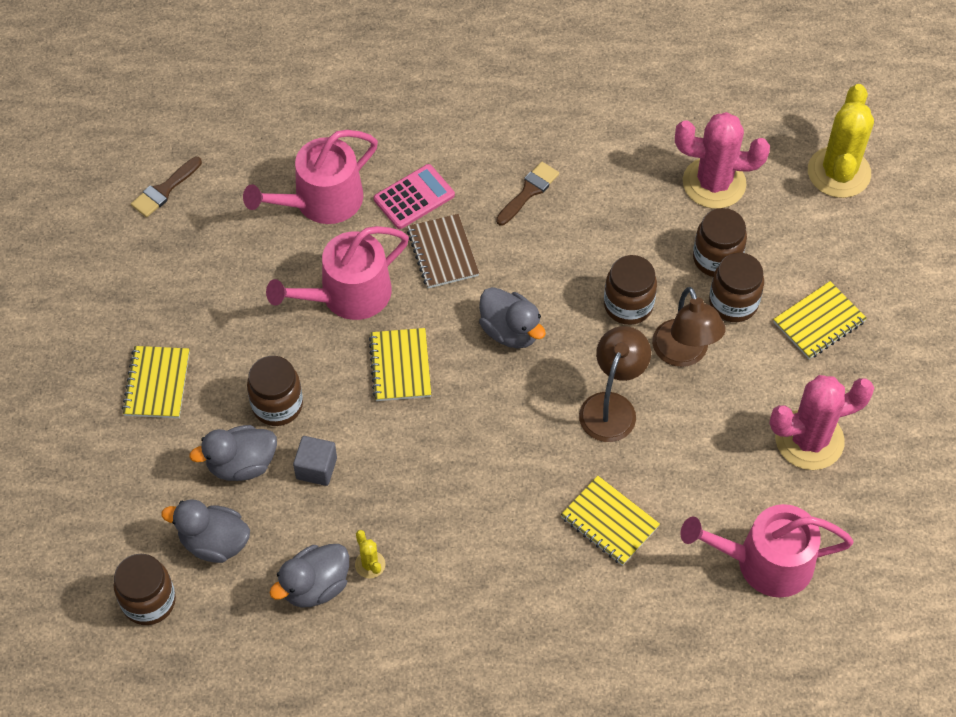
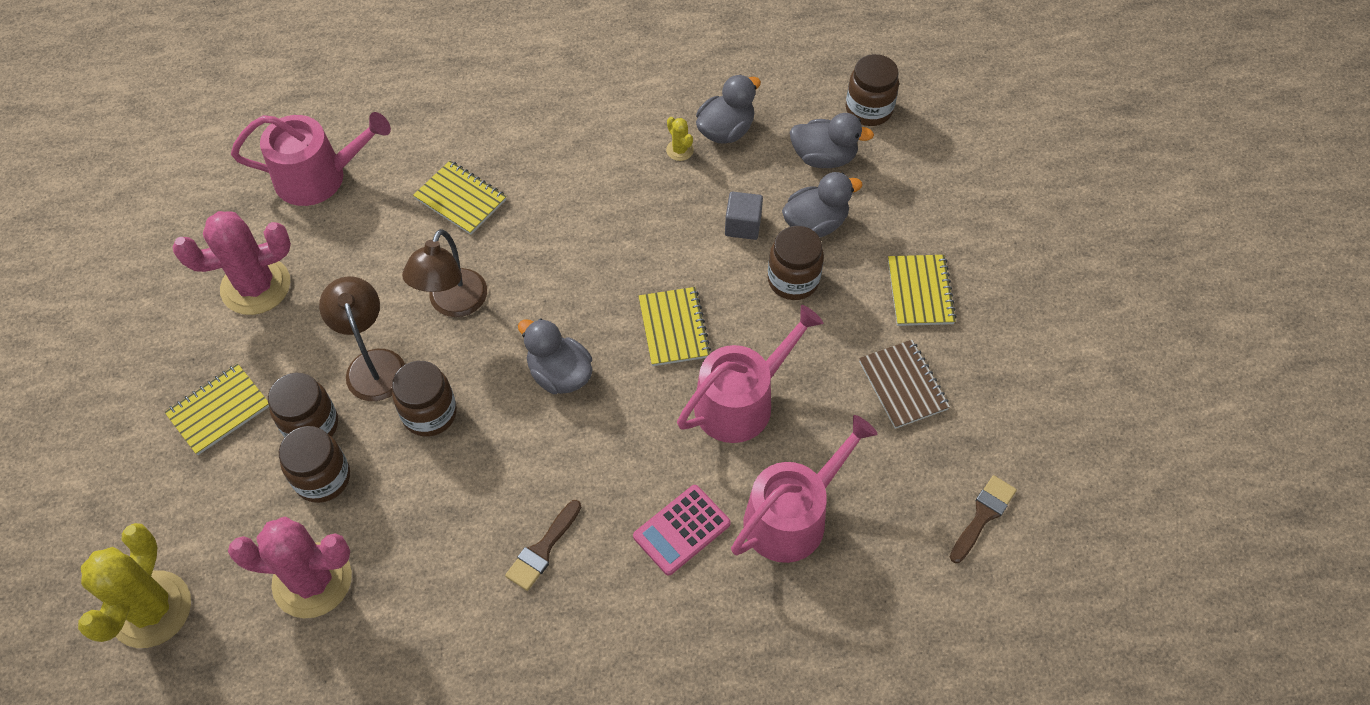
camera: 175 degrees right, 0 degrees up
brown notebook [407,214,479,288] -> brown notebook moved to [859,340,950,429]

